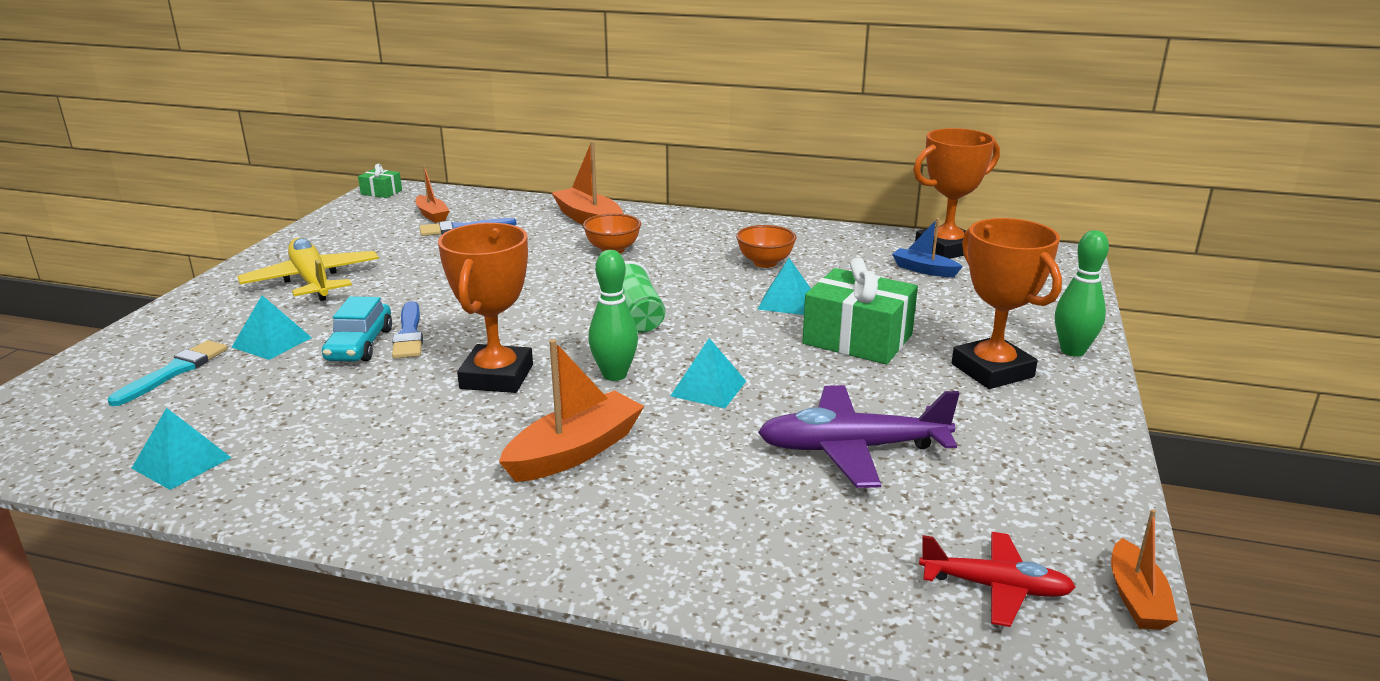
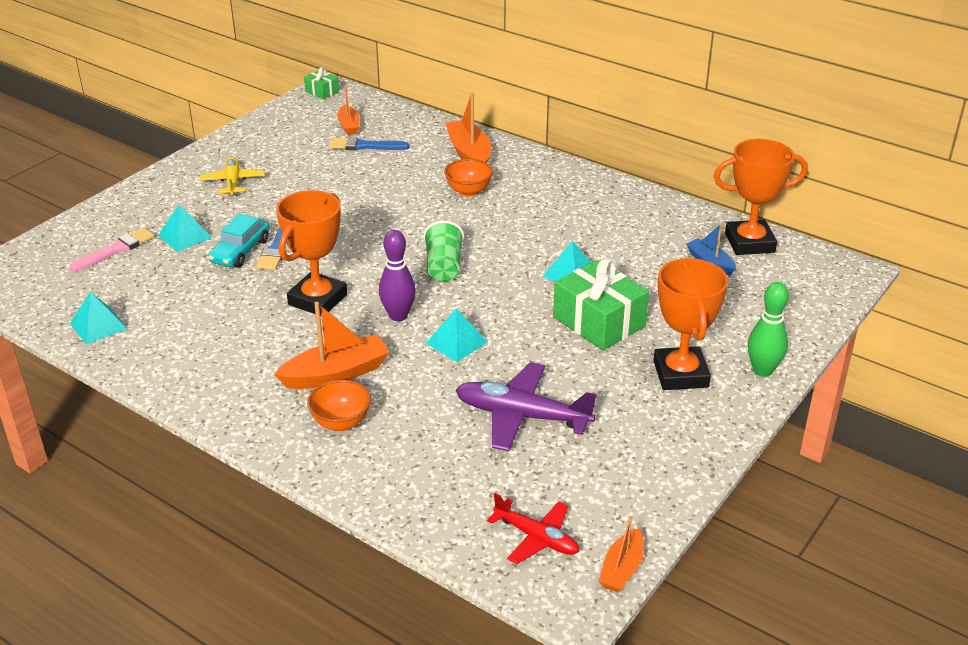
camera: 20 degrees right, 10 degrees up
turquoise brush [108,340,228,406] -> pink brush [70,228,155,272]
yellow plane [237,238,379,301] -> yellow plane [199,157,265,196], size x0.63
green bowling pin [588,250,638,381] -> purple bowling pin [379,230,416,321]
orange bowl [736,225,797,268] -> orange bowl moved to [307,380,371,432]

